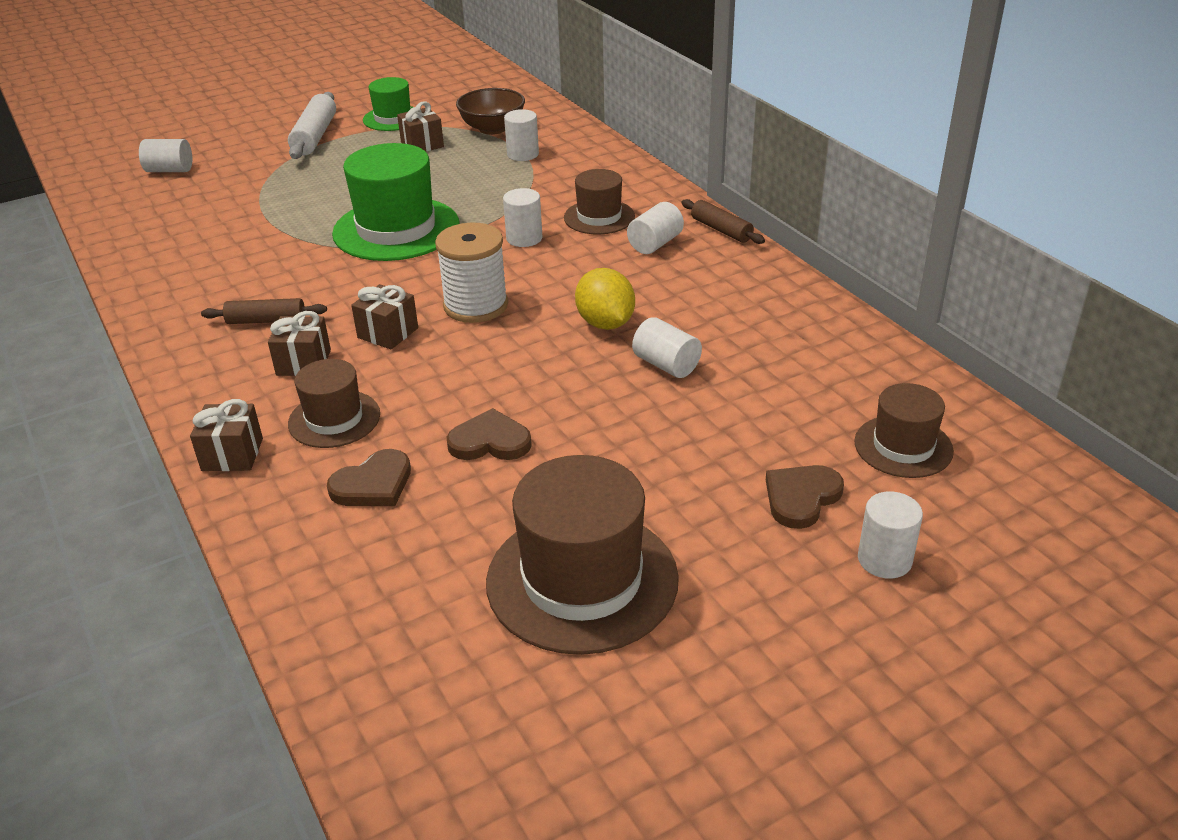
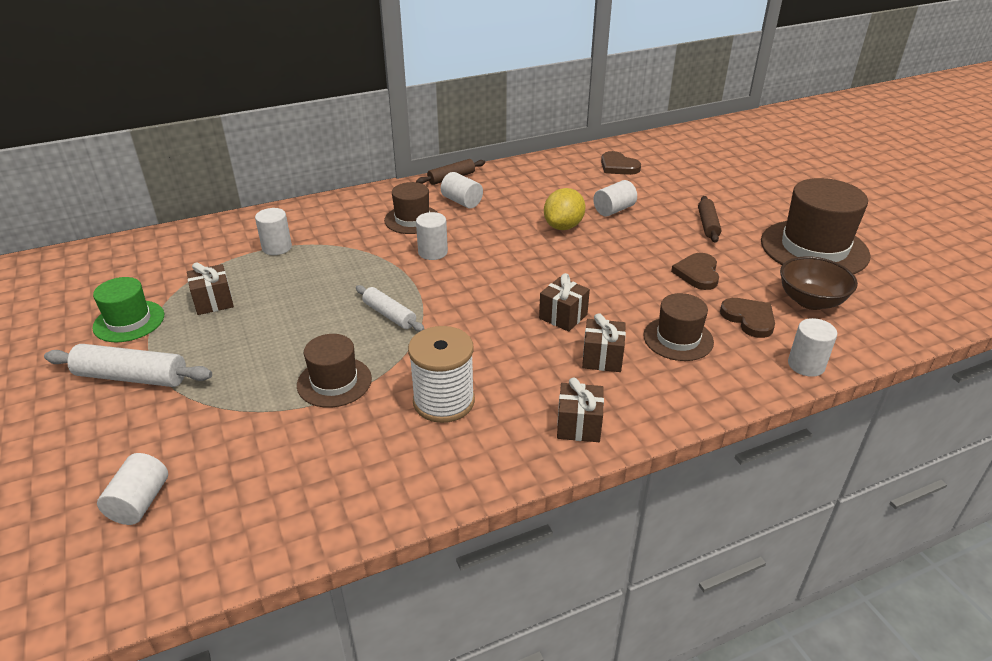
camera: 85 degrees left, 0 degrees up
brown gift [190,399,263,471] -> brown gift moved to [557,377,604,442]
brown rolling pin [201,298,327,324] -> brown rolling pin moved to [698,196,721,243]
green hat [332,143,459,261] -> white rolling pin [356,285,424,332]
white spool [435,223,508,323] -> white spool moved to [408,326,475,423]
brown bowl [456,88,525,135] -> brown bowl moved to [780,256,858,310]
yellow lemon [575,268,635,330] -> yellow lemon turned 45 degrees counterclockwise [544,188,586,230]
brown heart [766,465,844,529] -> brown heart moved to [601,151,641,175]
brown hat [854,383,954,478] -> brown hat moved to [297,334,372,408]
white cylinder [858,491,923,579] -> white cylinder moved to [788,318,837,377]

